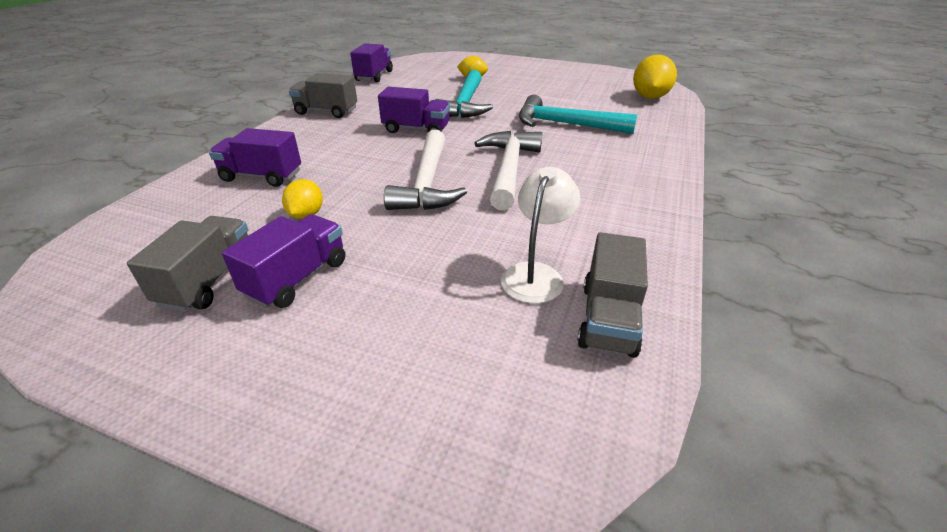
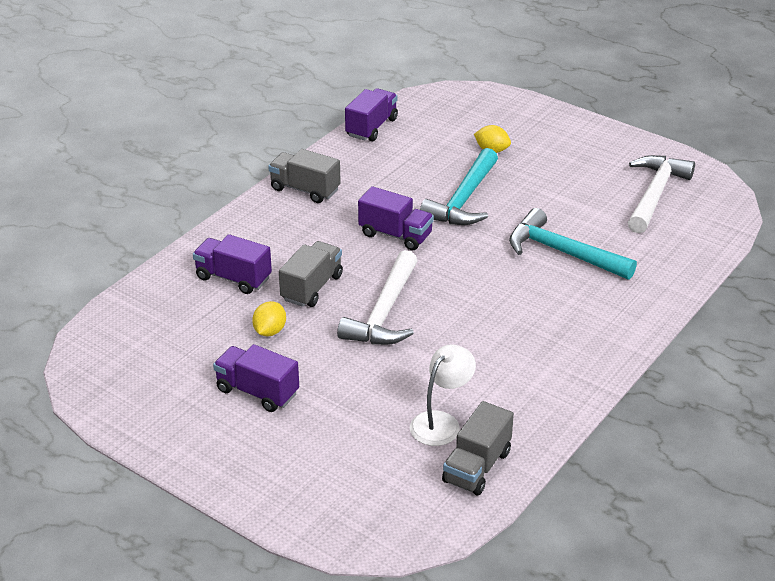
camera: 15 degrees right, 0 degrees up
grey truck [127,216,248,312] -> grey truck moved to [279,241,343,307]
purple truck [222,214,345,308] -> purple truck turned 105 degrees counterclockwise [213,344,299,412]
white hammer [474,131,542,210] -> white hammer moved to [628,155,695,233]
yellow lemon [633,54,677,99] -> none

